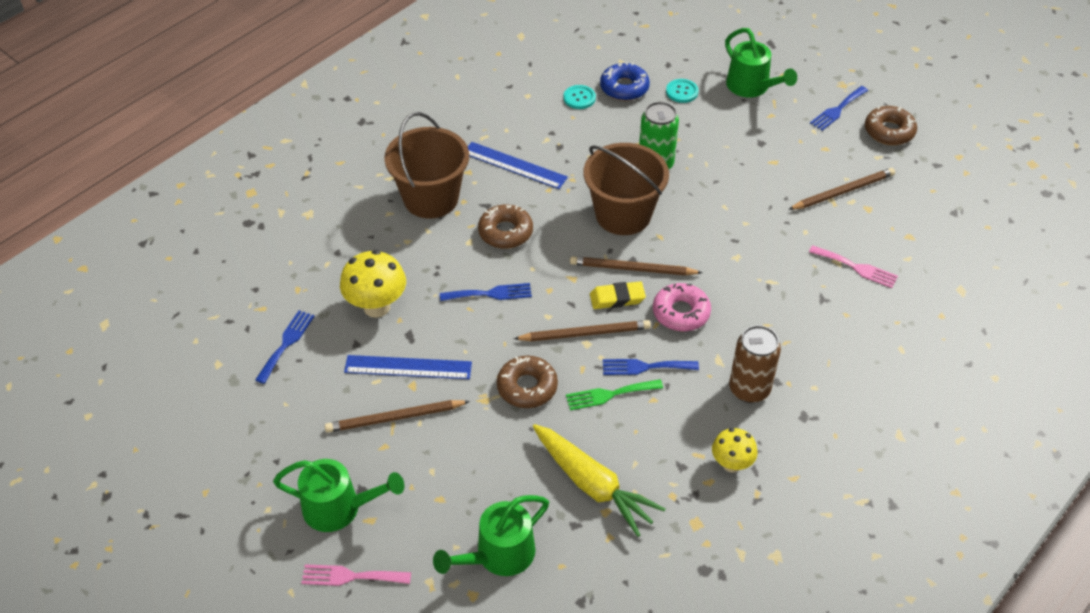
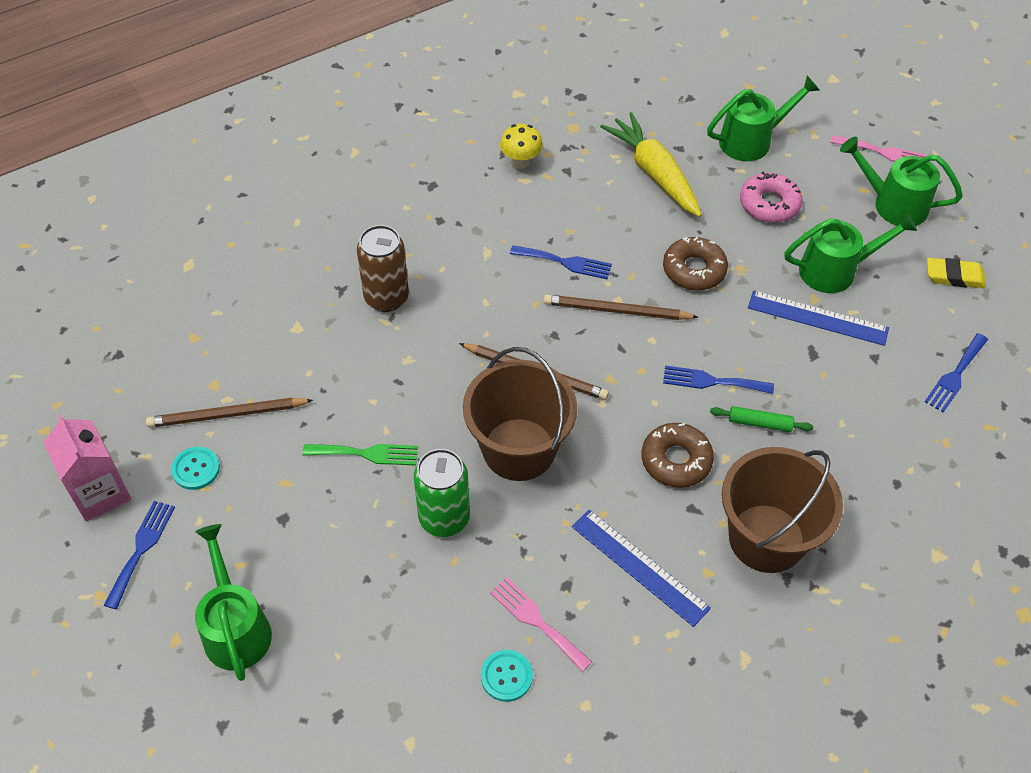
camera: 165 degrees left, 5 degrees up
brown pencil [325,400,470,433] -> green watering can [785,212,917,293]
yellow mushroom [340,250,406,318] -> none
green fork [566,379,663,410] -> green fork moved to [302,444,418,466]
yellow eraser [590,281,646,309] -> yellow eraser moved to [927,258,986,288]
blue donut [600,62,650,101] -> none
pink donut [653,283,711,331] -> pink donut moved to [740,171,803,223]
turquoise button [666,79,699,103] -> turquoise button moved to [171,447,220,490]
brown can [729,325,781,403] -> brown can moved to [357,225,409,312]
pink fork [809,245,898,288] -> pink fork moved to [490,577,592,672]
blue fork [810,86,868,131] -> blue fork turned 45 degrees counterclockwise [104,501,175,609]
brown donut [865,106,917,145] -> pink carton [43,415,131,521]
none -> green rolling pin [710,406,813,432]

